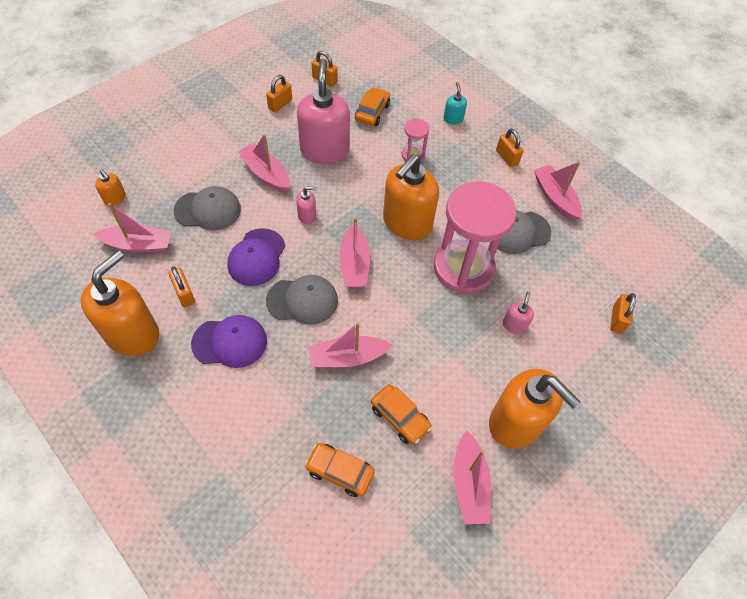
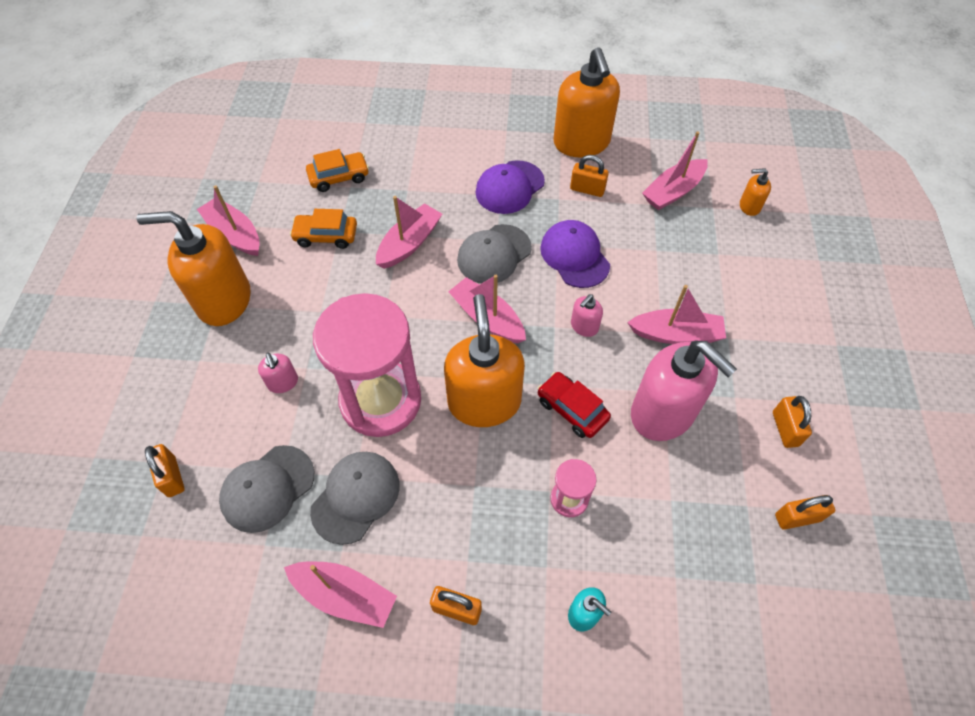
camera: 140 degrees right, 0 degrees up
grey cap [174,186,241,230] -> grey cap moved to [219,445,314,533]
orange car [355,87,390,126] -> none
none -> red car [538,372,611,438]

